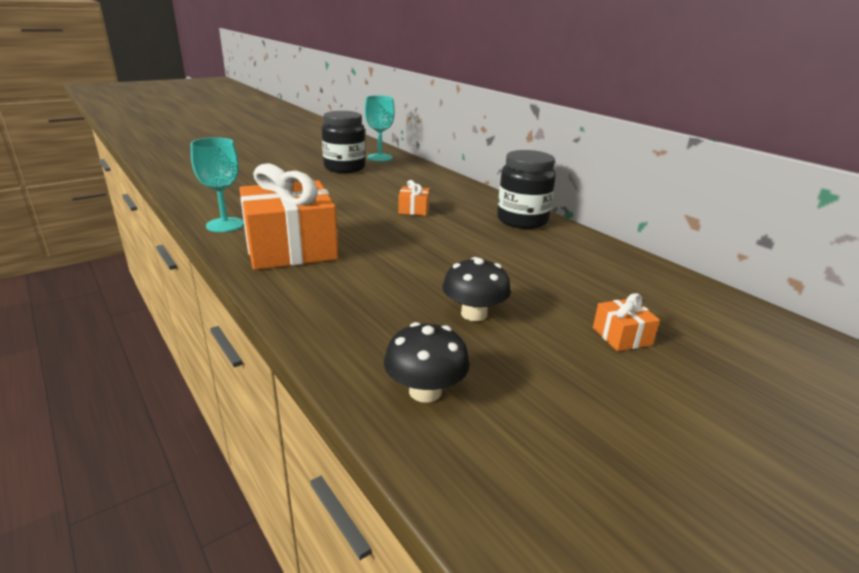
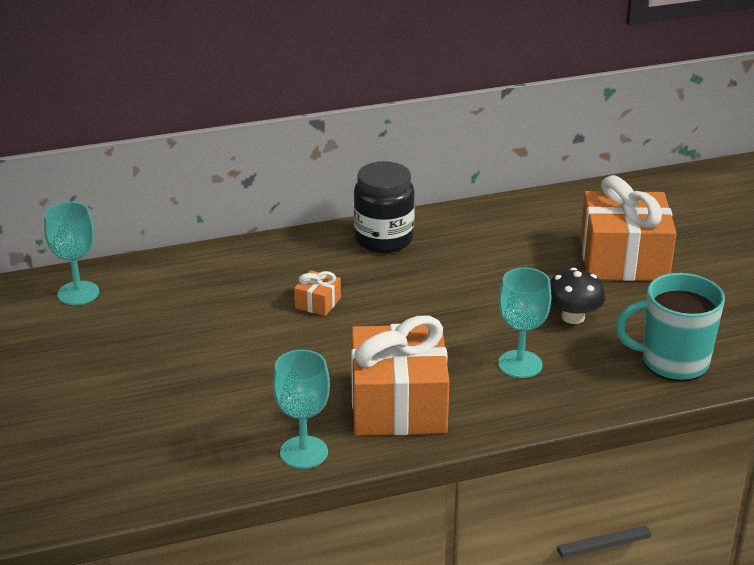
camera: 70 degrees left, 5 degrees up
black jar [322,111,365,173] -> none
black mushroom [384,322,470,403] -> turquoise mug [616,273,725,381]
orange gift [593,293,660,351] -> orange gift [580,175,677,281], size x2.39
none -> turquoise goblet [498,268,551,378]

